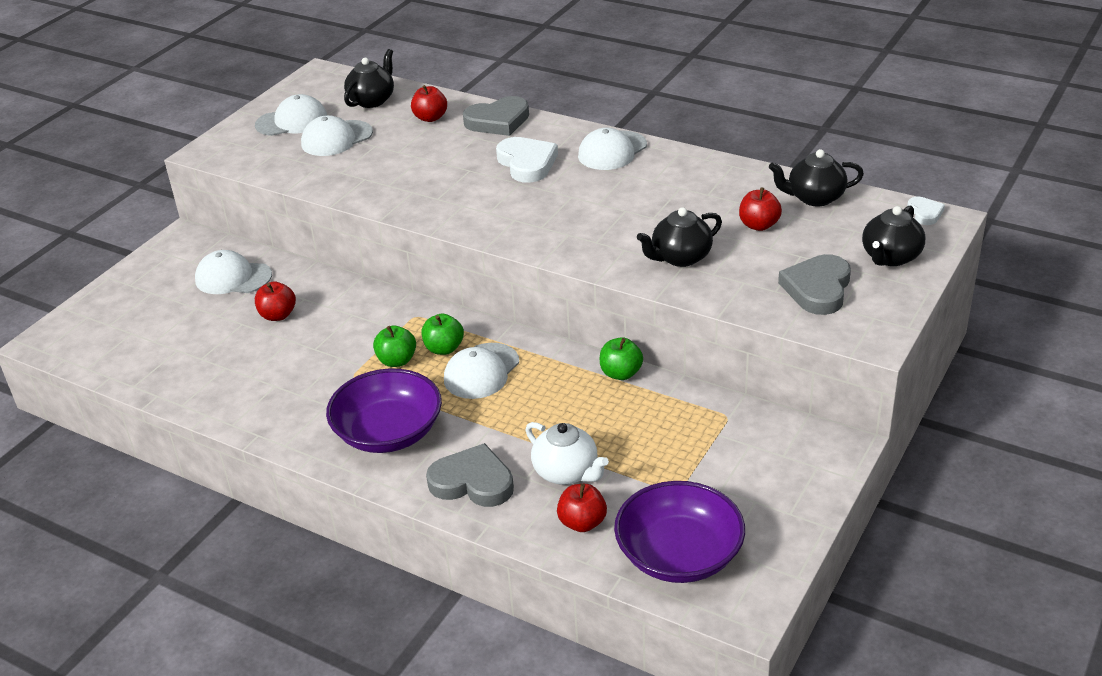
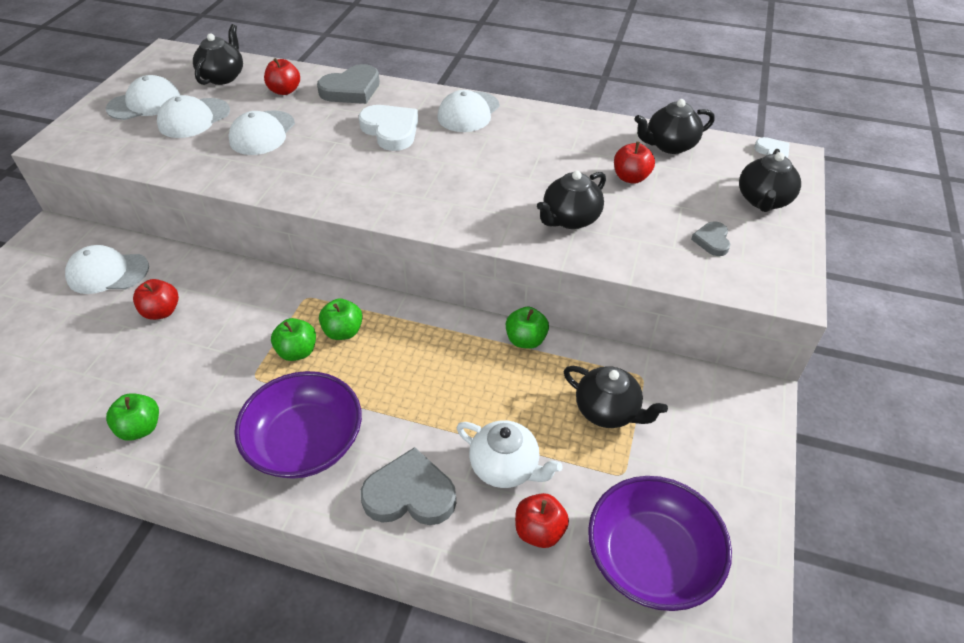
camera: 15 degrees left, 10 degrees up
white cap [444,343,519,399] -> white cap moved to [228,110,295,155]
grey heart [778,254,851,315] -> grey heart [691,221,730,256], size x0.54
none -> green apple [106,393,159,441]
none -> black teapot [564,366,668,428]

